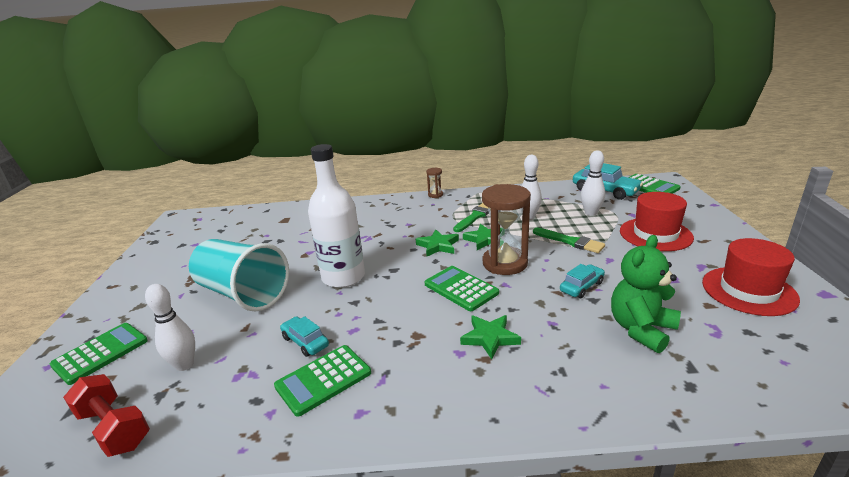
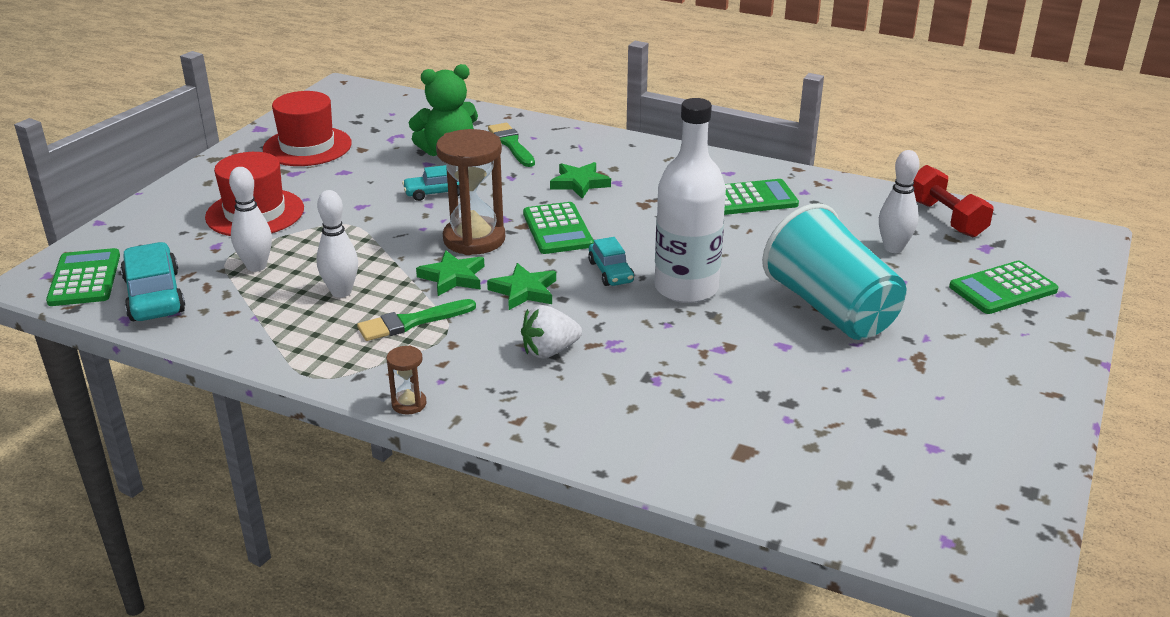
camera: 155 degrees left, 5 degrees up
turquoise car [280,316,329,357] -> turquoise car moved to [588,237,634,286]
green brush [533,228,605,253] -> green brush moved to [488,123,535,167]
none -> white strawberry [521,305,582,358]

